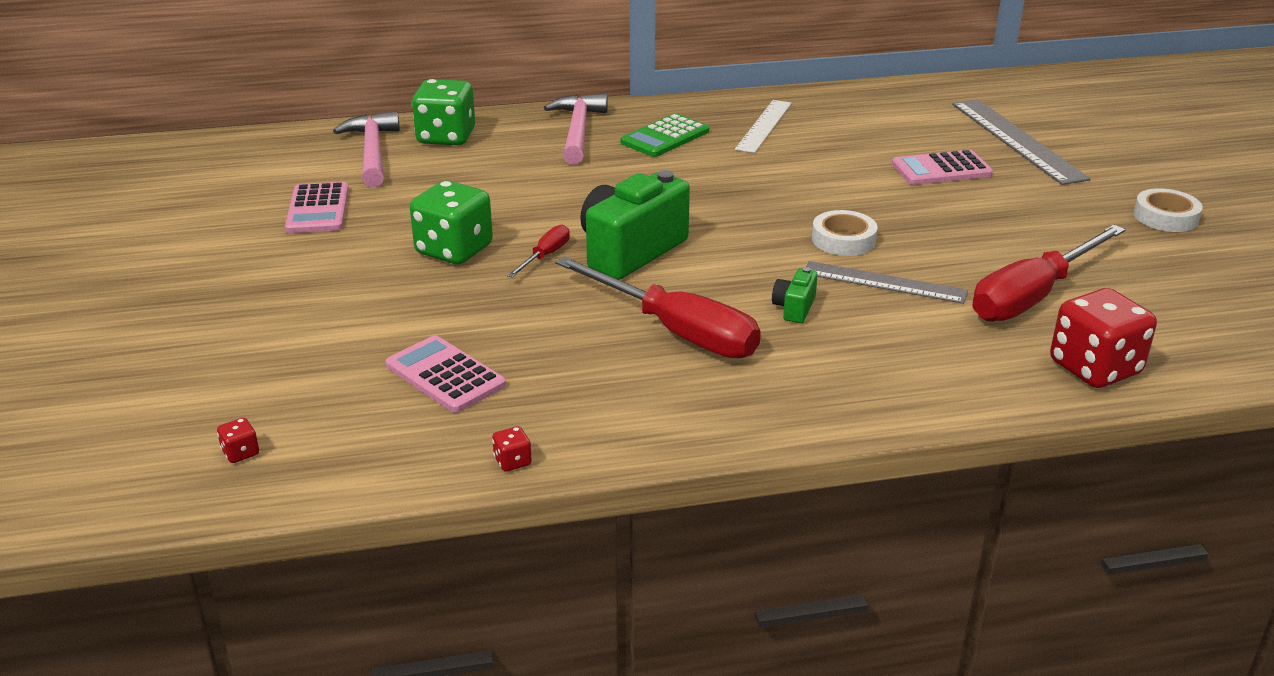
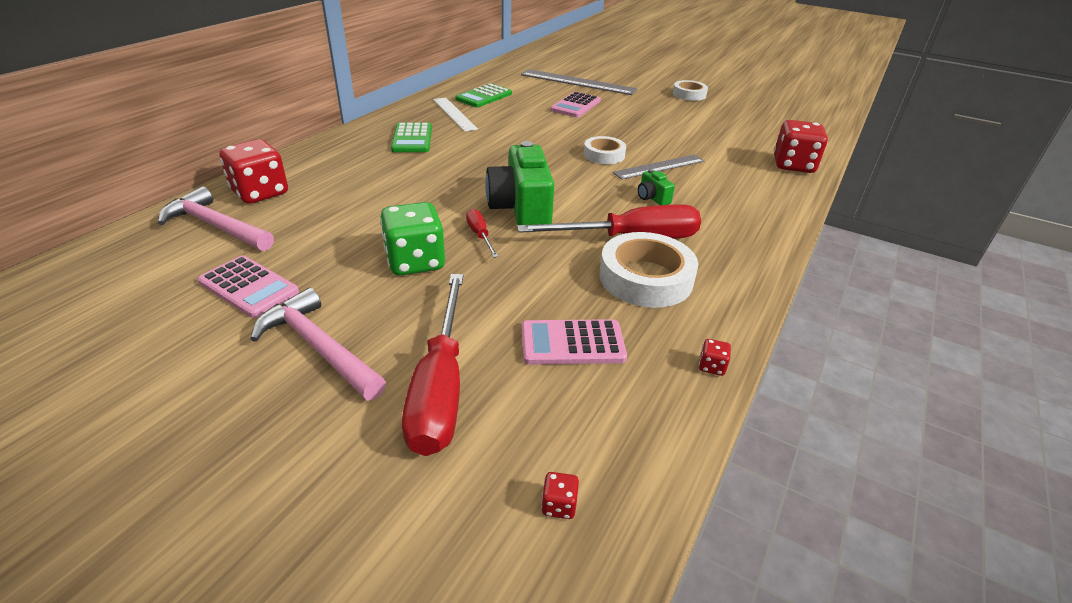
camera: 50 degrees left, 5 degrees up
green dice [412,79,475,145] -> red dice [220,139,288,204]
pink hammer [544,94,608,164] -> pink hammer moved to [251,288,386,400]
red screwdriver [973,225,1126,322] -> red screwdriver moved to [402,274,464,456]
none -> green calculator [455,83,512,107]
none -> white tape [599,232,698,308]

